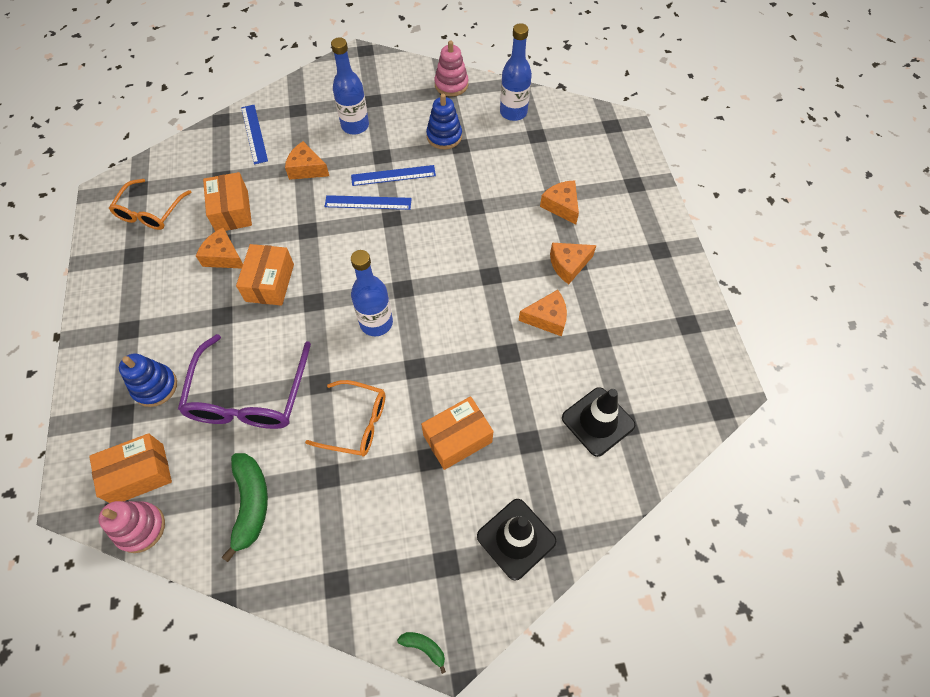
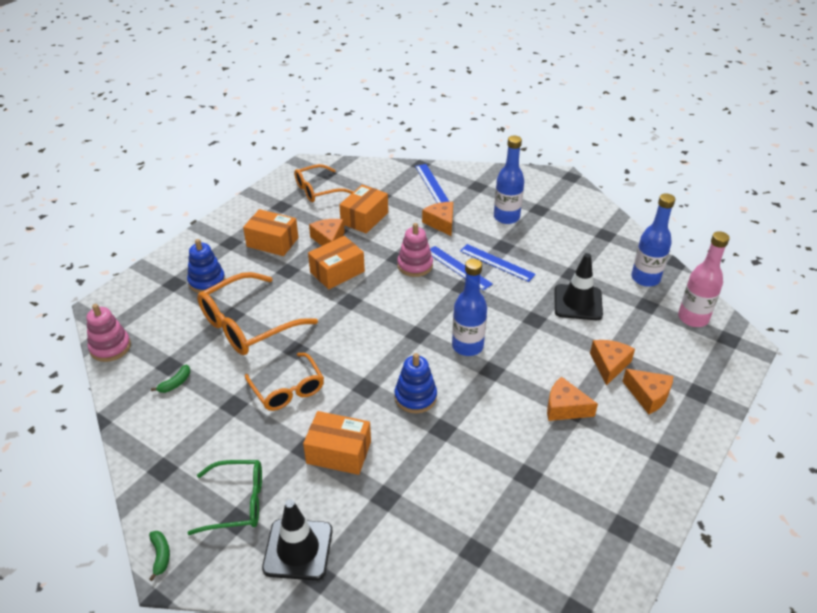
camera: 45 degrees right, 20 degrees down
orange box [89,433,172,503] -> orange box moved to [243,209,299,256]
purple glasses [178,334,311,429] -> orange glasses [197,272,318,355]
green banana [222,453,268,562] -> green banana [151,364,190,393], size x0.48
blue ruler [241,105,268,165] -> blue ruler turned 45 degrees counterclockwise [415,164,449,203]
blue bottle [351,250,393,336] -> blue bottle moved to [452,259,487,356]
blue stacking toy [426,94,462,149] -> blue stacking toy moved to [394,353,437,413]
pink stacking toy [434,41,468,97] -> pink stacking toy moved to [397,223,433,277]
orange cheese [519,290,567,337] -> orange cheese moved to [622,369,673,414]
black traffic cone [562,387,635,457] -> black traffic cone moved to [555,253,603,320]
none -> green glasses [187,460,262,535]
none -> pink bottle [678,231,730,327]

